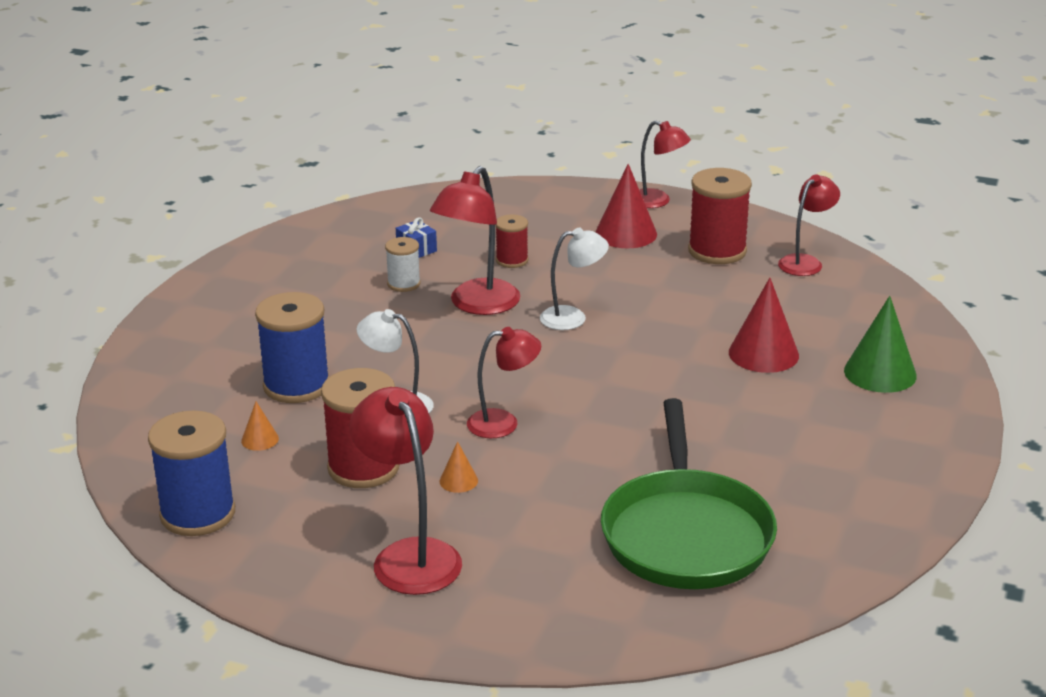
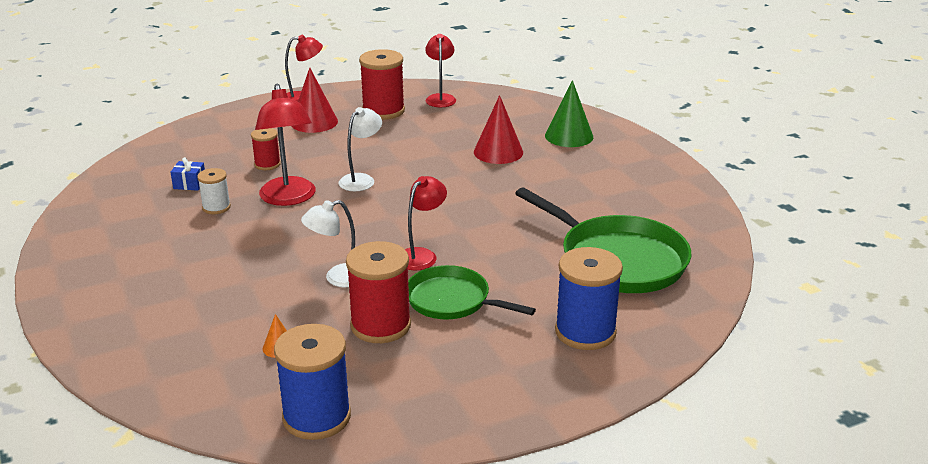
camera: 45 degrees left, 0 degrees up
blue spool [255,292,329,403] -> blue spool moved to [555,247,623,350]
red lamp [349,387,462,595] -> none
orange cone [439,441,478,493] -> green pan [408,265,536,319]

